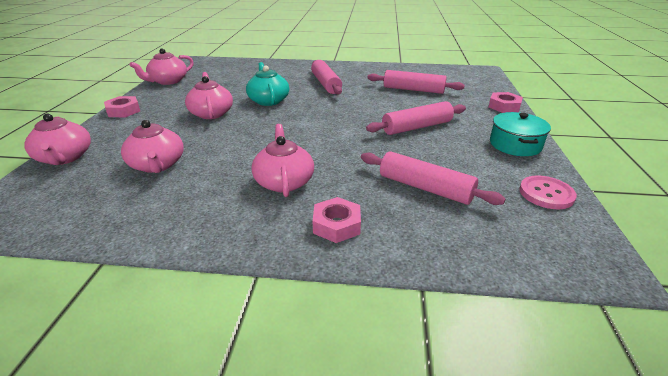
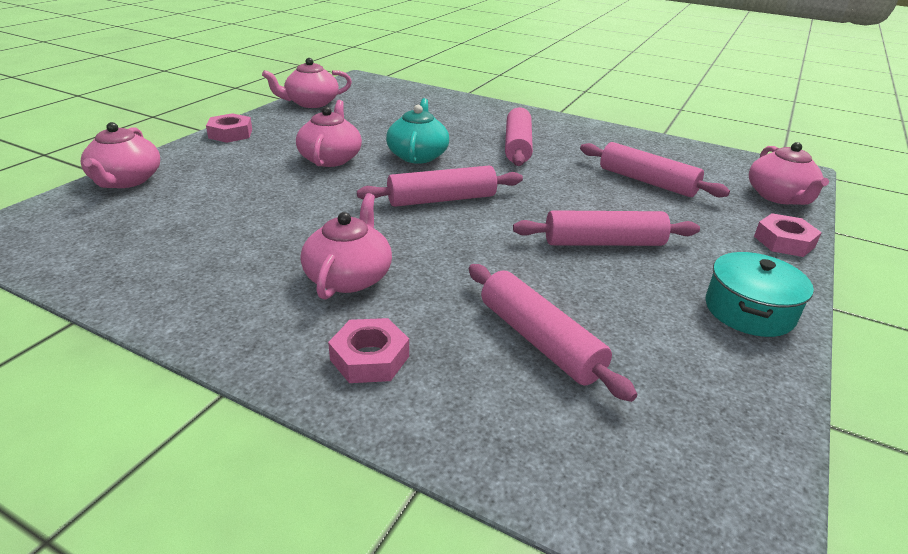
camera: 20 degrees right, 0 degrees up
pink teapot [121,120,184,173] -> pink teapot moved to [749,142,829,205]
pink button [519,176,577,209] -> none
none -> pink rolling pin [357,166,523,207]

